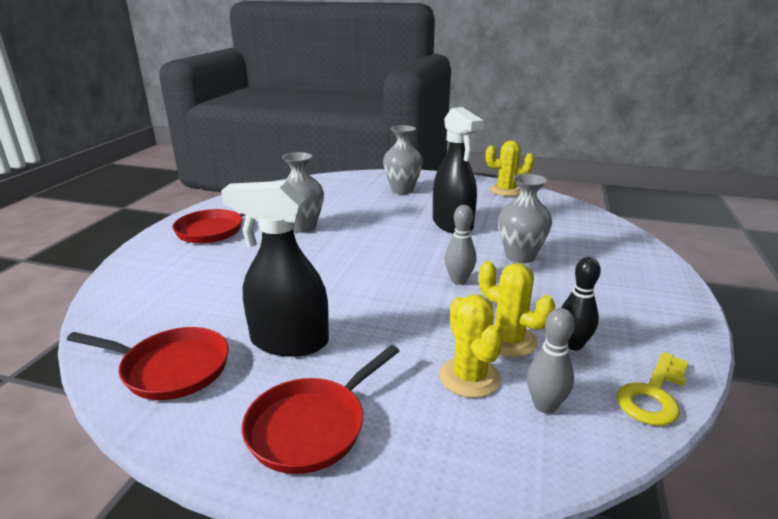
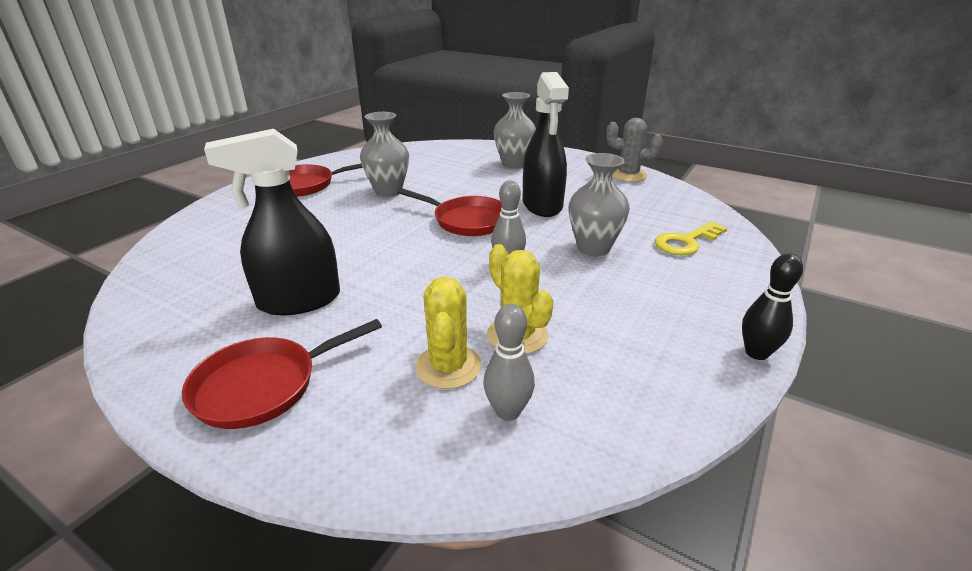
camera: 15 degrees right, 5 degrees up
red pan [67,327,229,400] -> red pan moved to [398,188,502,236]
black spray bottle [221,181,329,357] -> black spray bottle turned 45 degrees counterclockwise [204,129,340,315]
yellow cactus [486,140,534,196] -> grey cactus [606,118,663,182]
black bowling pin [561,257,601,350] -> black bowling pin moved to [742,253,803,360]
yellow key [617,352,688,426] -> yellow key moved to [655,222,727,255]

